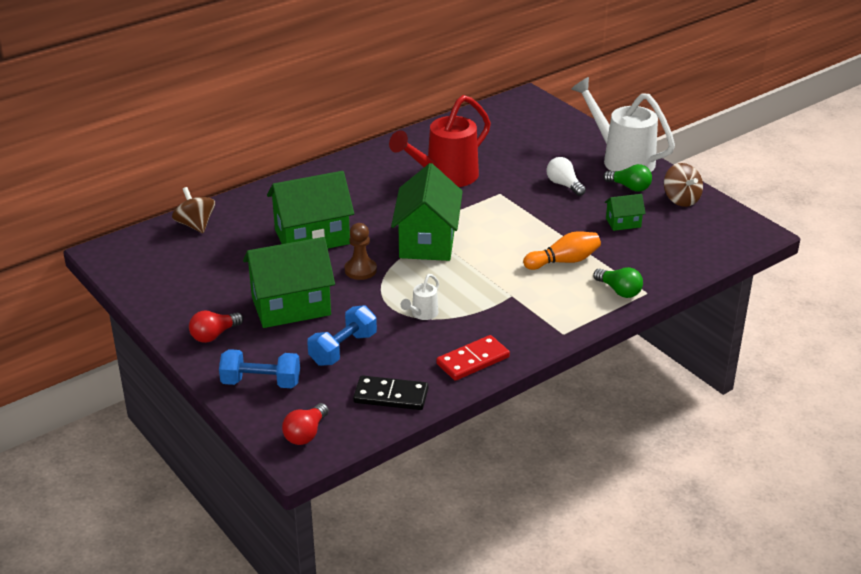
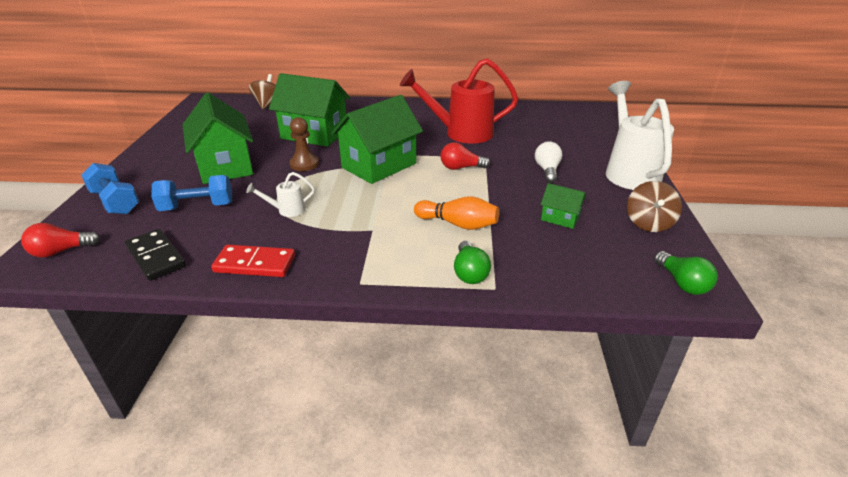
camera: 40 degrees right, 0 degrees up
red light bulb [189,311,243,343] -> red light bulb moved to [440,142,490,170]
green house [243,237,335,328] -> green house turned 45 degrees clockwise [183,93,253,184]
green light bulb [603,164,652,192] -> green light bulb moved to [654,251,718,295]

